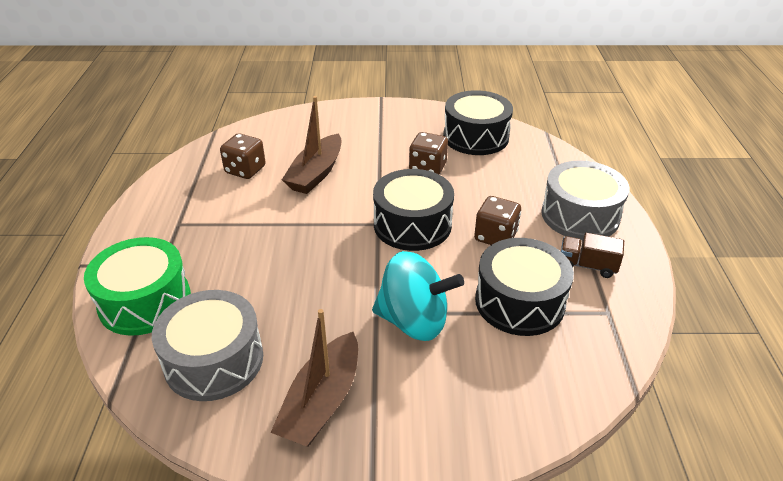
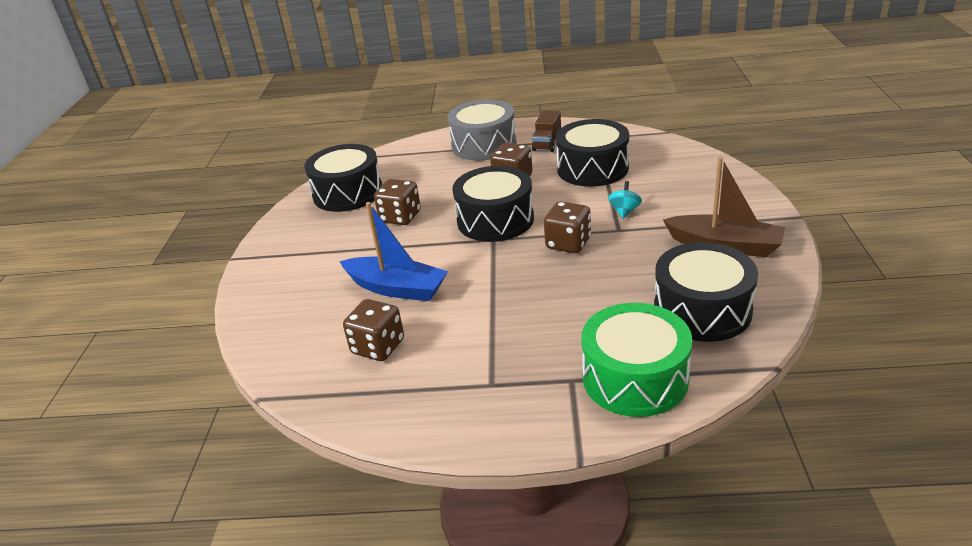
camera: 85 degrees left, 5 degrees down
grey drum [152,290,263,401] -> black drum [654,242,758,342]
brown boat [282,96,341,194] -> blue boat [339,202,448,301]
turquoise spinning top [372,251,464,341] -> turquoise spinning top [608,181,642,219], size x0.43
none -> brown dice [544,201,591,253]

